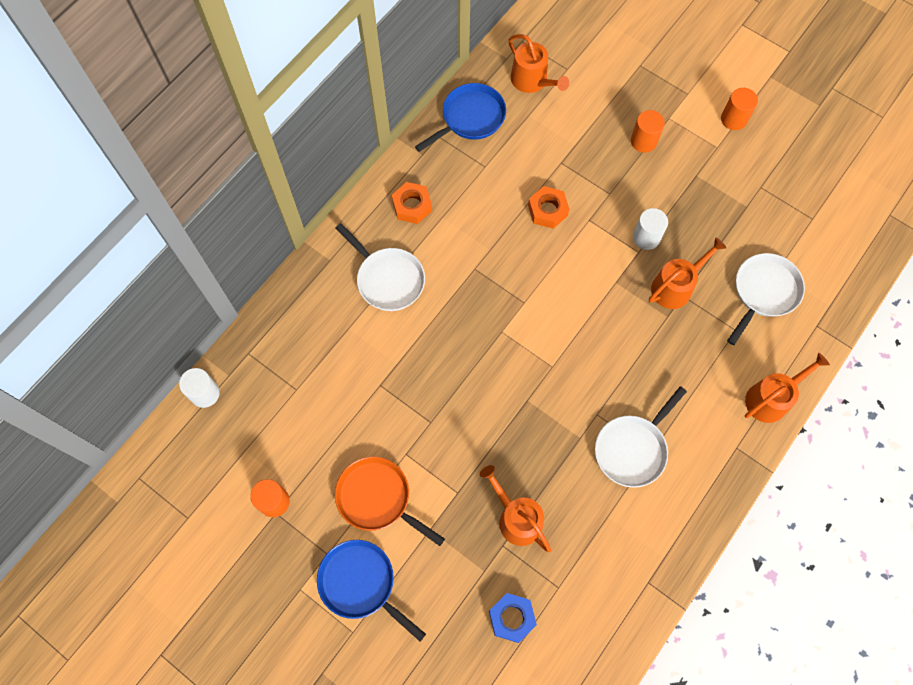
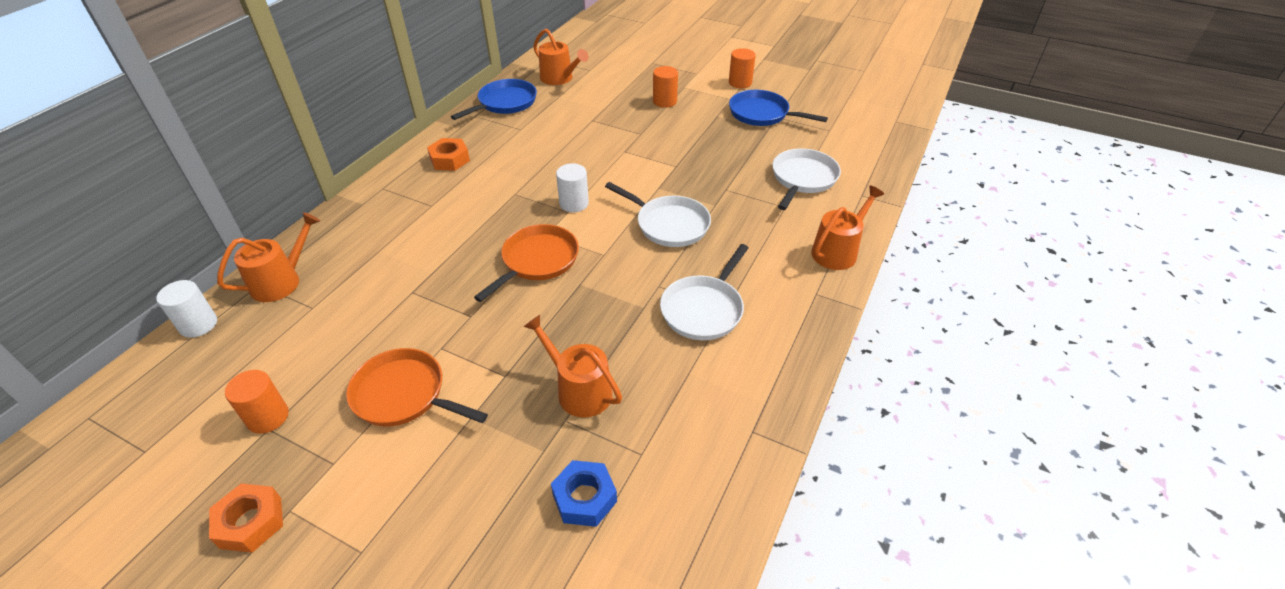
camera: 10 degrees left, 25 degrees down
blue pan [317,540,426,641] -> blue pan moved to [729,90,828,126]
white pan [336,223,425,311] -> white pan moved to [605,182,711,247]
orange nut [528,186,569,229] -> orange nut moved to [209,483,283,553]
white cylinder [633,208,668,250] -> white cylinder moved to [556,163,589,212]
orange watering can [649,237,726,309] -> orange watering can moved to [217,212,320,302]
none -> orange pan [474,224,579,302]

